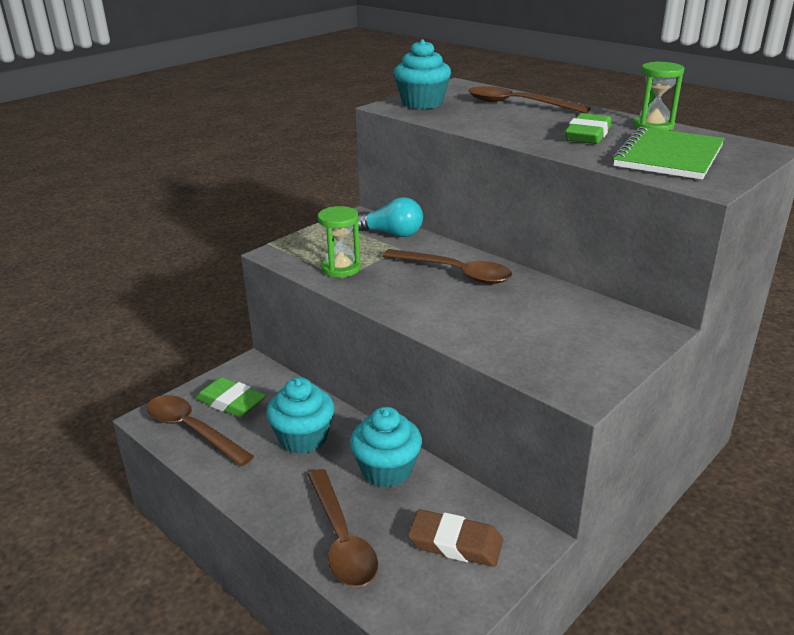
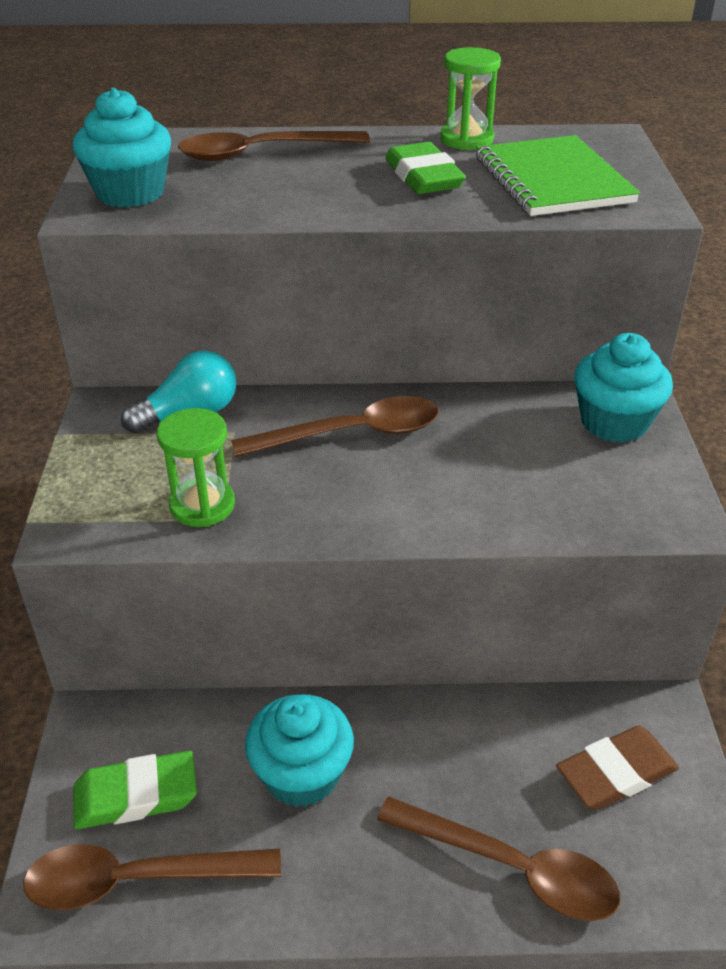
camera: 45 degrees left, 10 degrees up
turquoise cupcake [350,407,422,487] -> turquoise cupcake moved to [574,333,673,443]

